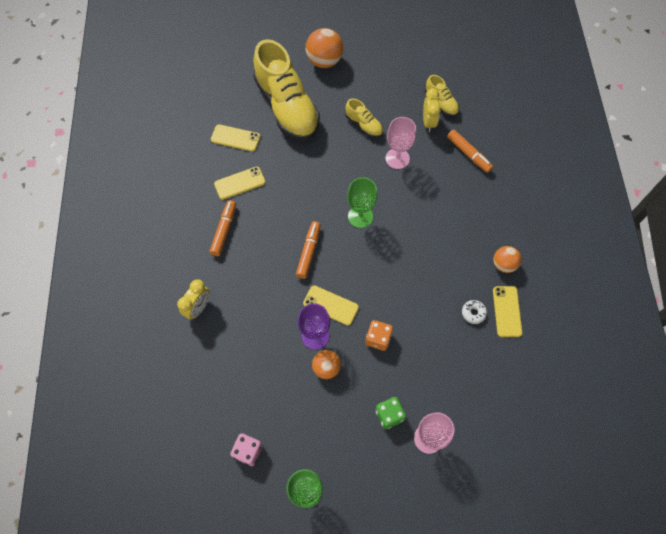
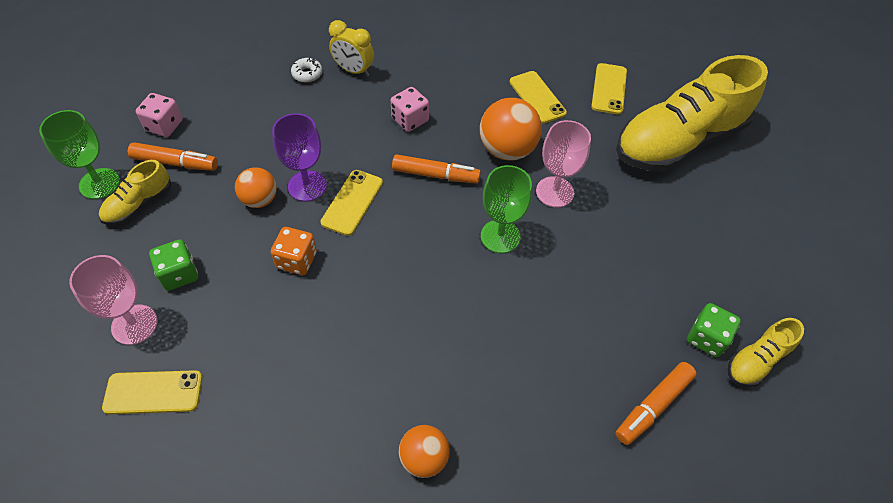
camera: 85 degrees right, 10 degrees down
orange marker [209,200,236,256] -> orange marker moved to [128,142,218,171]
orange ball [306,28,343,68] -> orange ball moved to [480,98,542,161]
yellow shoe [345,99,383,138] -> yellow shoe moved to [99,160,171,225]
pink goblet [385,117,416,169] -> pink goblet moved to [536,120,591,207]
yellow clock [423,88,441,132] -> green dice [687,303,741,357]
white donut [462,300,487,324] -> white donut moved to [291,58,323,83]
yellow phone [493,286,522,337] -> yellow phone moved to [102,370,202,414]
none -> pink dice [391,87,429,132]

